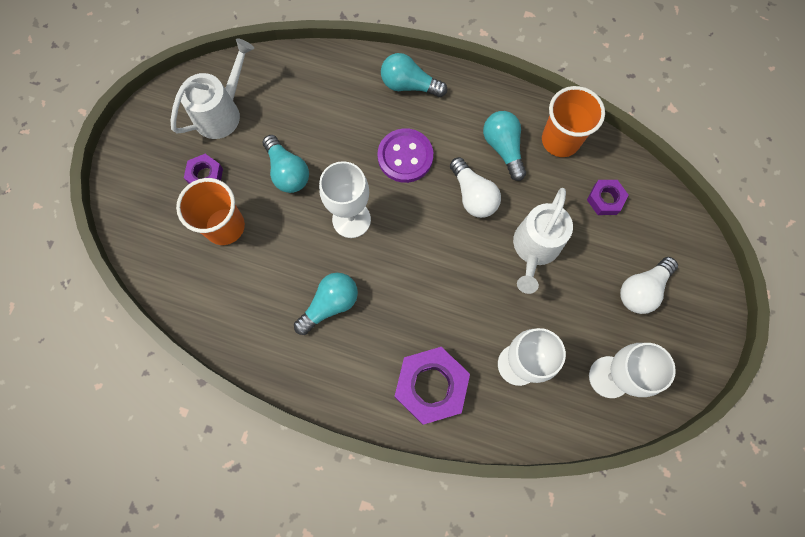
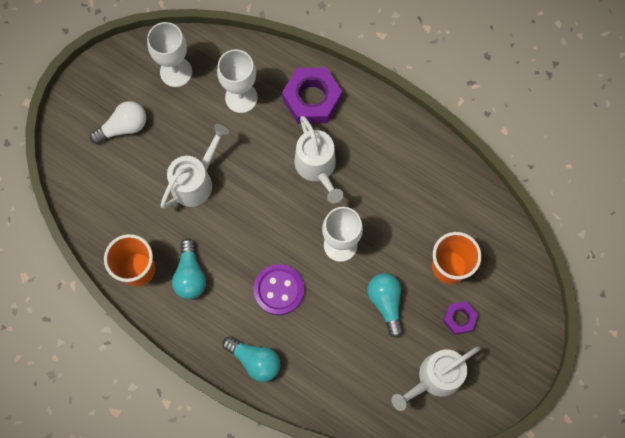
camera: 165 degrees left, 0 degrees up
turquoise light bulb [294,273,358,335] -> none
white light bulb [450,157,501,218] -> none
purple nut [587,180,629,215] -> none
none -> white watering can [295,116,343,203]

